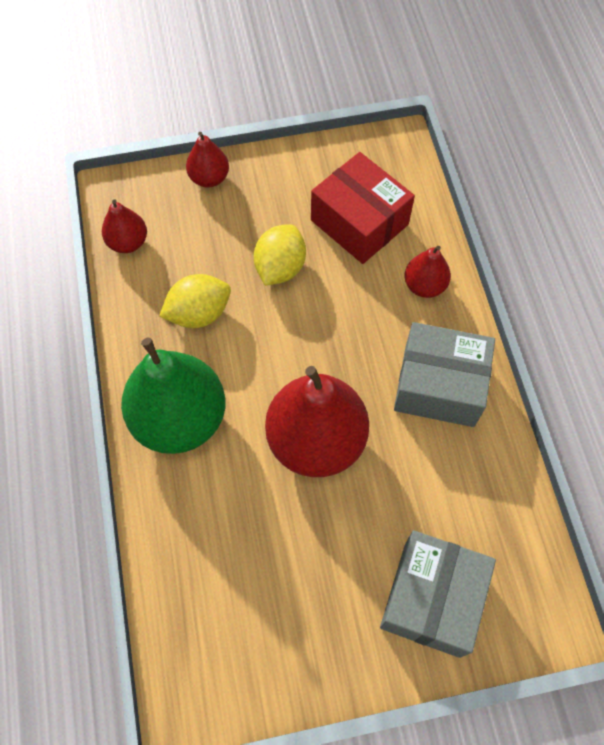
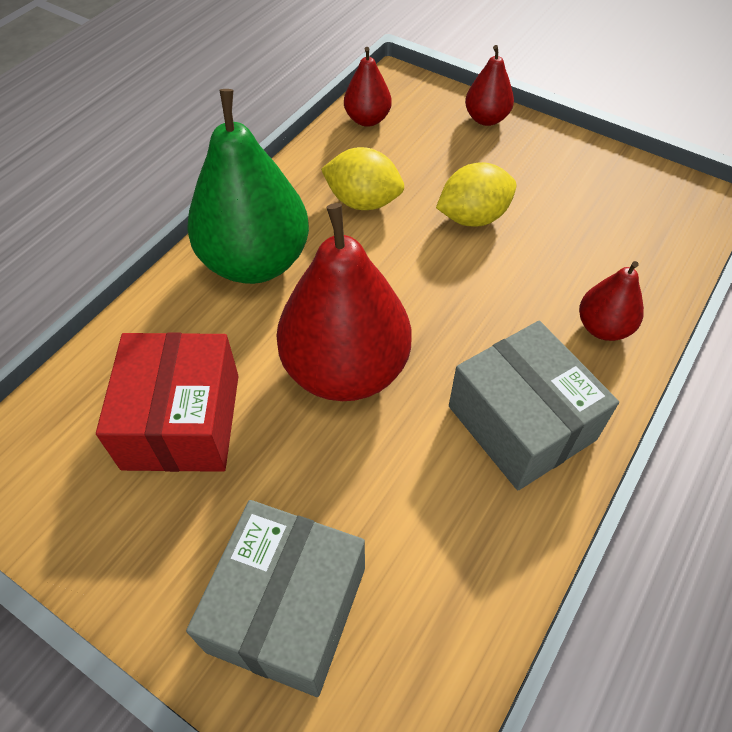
camera: 45 degrees right, 10 degrees down
red box [311,152,415,264] -> red box moved to [96,332,239,472]
grey box [380,530,496,658] -> grey box turned 45 degrees counterclockwise [186,500,365,697]

